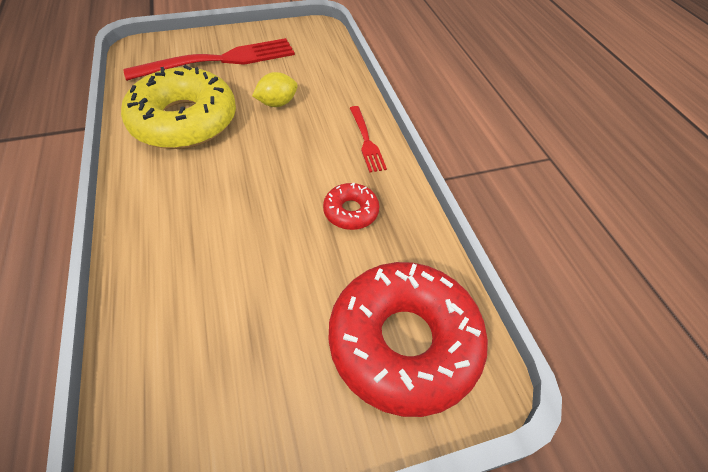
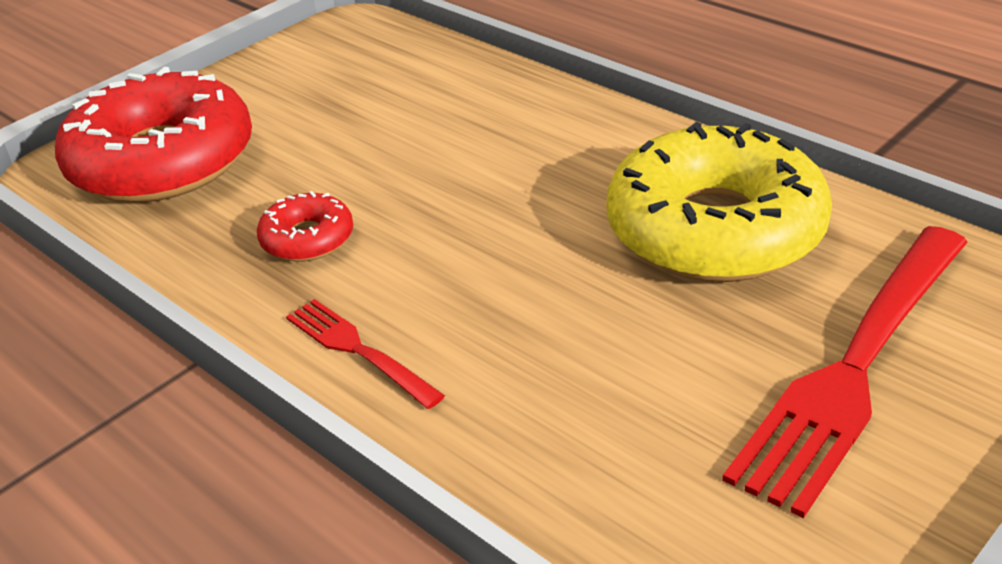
camera: 155 degrees right, 15 degrees down
yellow lemon [252,72,298,107] -> none

